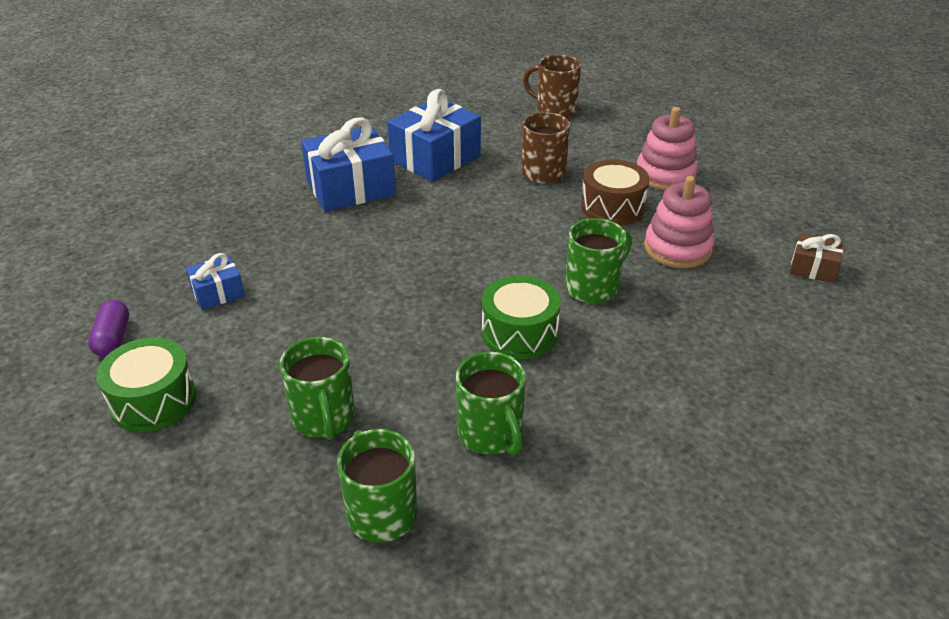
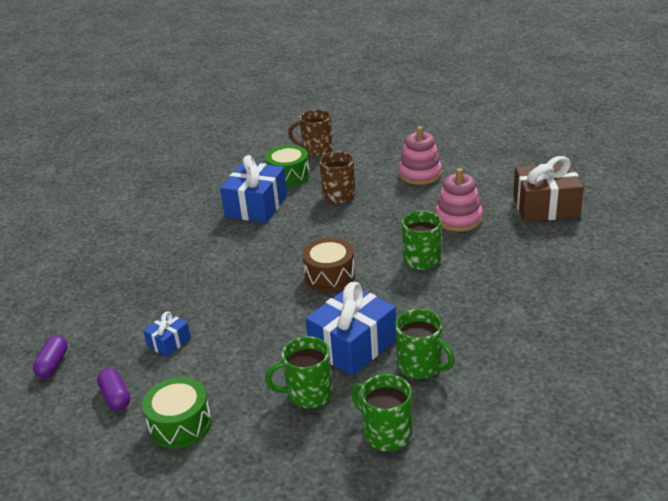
camera: 20 degrees left, 5 degrees down
green mug [280,337,355,440] -> green mug turned 120 degrees clockwise [265,336,333,408]
blue gift [301,117,396,212] -> blue gift moved to [305,282,396,376]
green drum [482,275,561,359] -> green drum moved to [265,145,310,187]
brown drum [581,159,649,225] -> brown drum moved to [302,238,355,292]
brown gift [790,233,843,283] -> brown gift [513,156,584,222], size x1.98
none -> purple capsule [33,335,68,378]

